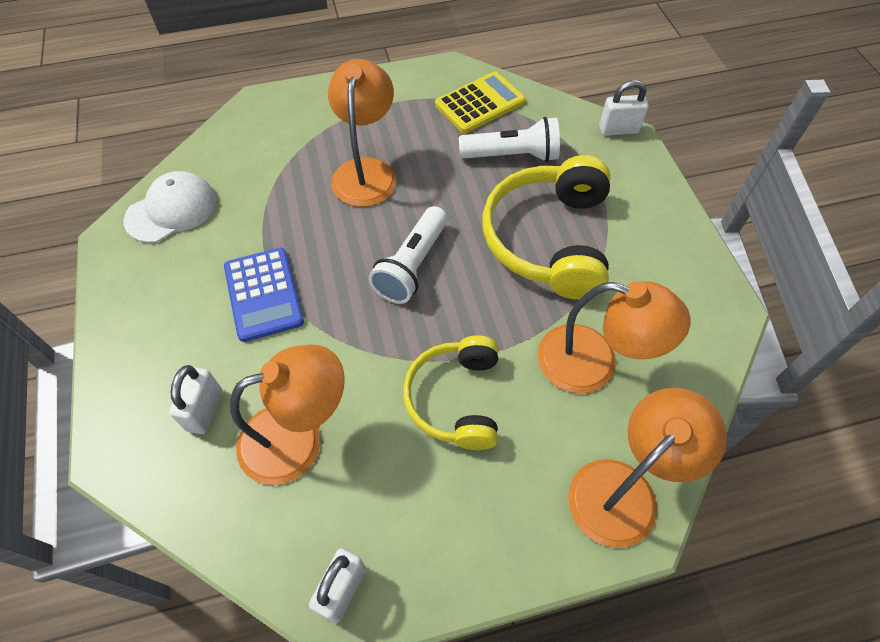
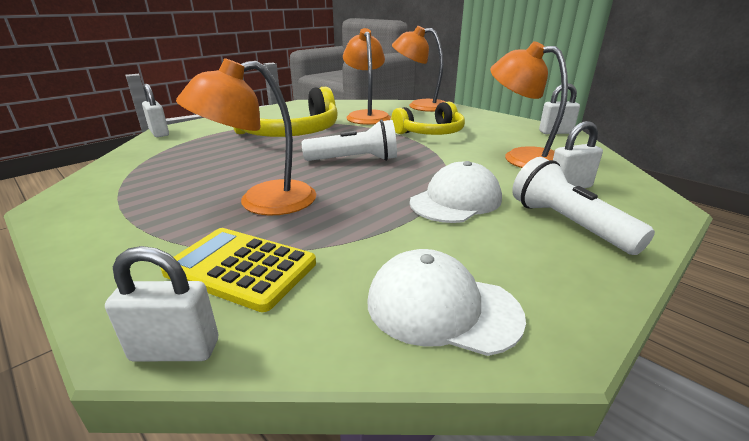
camera: 120 degrees left, 30 degrees down
blue calculator [224,248,304,342] -> white cap [410,161,502,223]
yellow calculator [435,71,526,133] -> yellow calculator moved to [161,228,316,312]
white flashlight [459,117,560,162] -> white flashlight moved to [512,157,655,255]
none -> white padlock [105,246,218,362]

